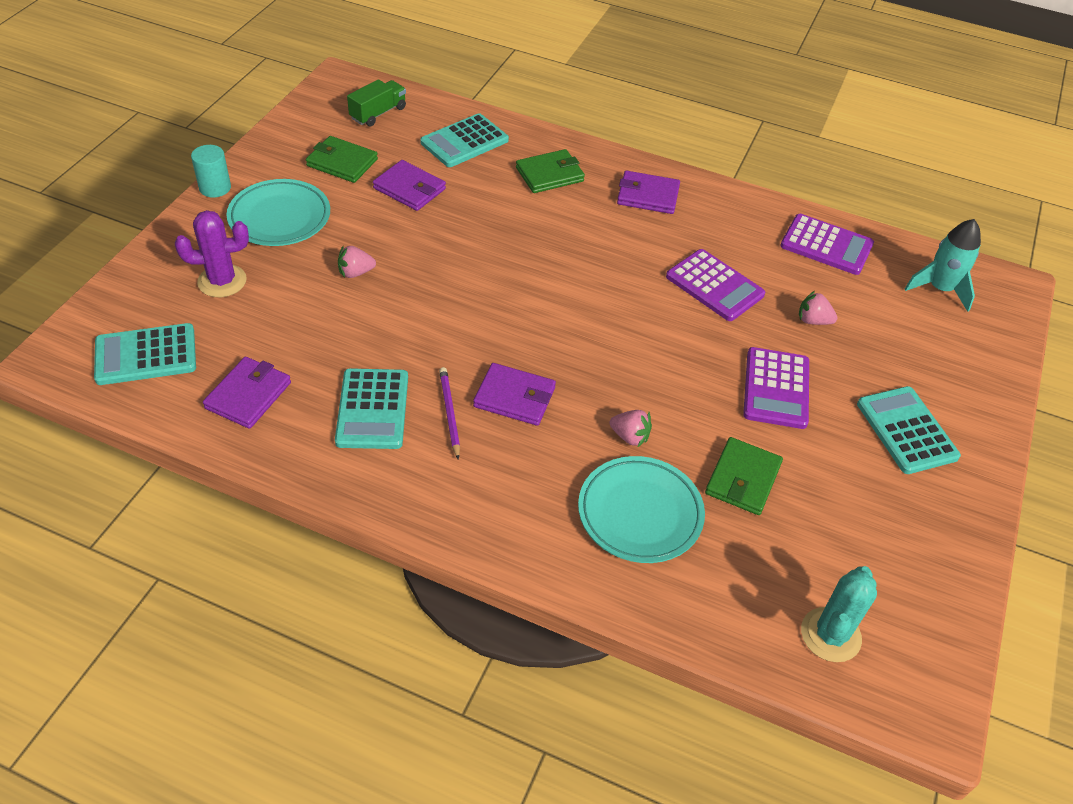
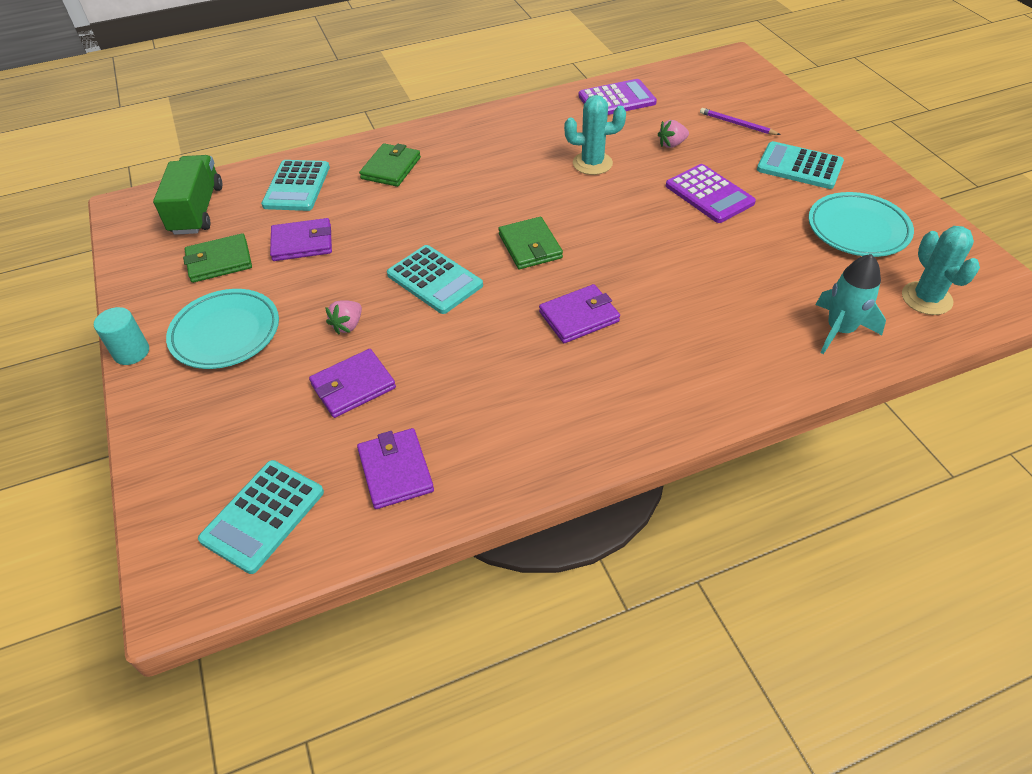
camera: 40 degrees left, 0 degrees up
purple cactus [175,210,249,297] -> none
turquoise calculator [335,368,408,449] -> turquoise calculator moved to [387,245,483,314]
green truck [347,79,406,127] -> green truck [153,155,222,235], size x1.51
purple pencil [439,367,460,460] -> purple pencil moved to [700,108,781,135]
turquoise plate [578,456,705,563] -> turquoise plate moved to [808,192,914,257]
pink strawberry [609,410,652,448] -> none
purple wallet [617,171,680,214] -> purple wallet moved to [309,349,396,418]
purple calculator [666,249,765,321] -> turquoise cactus [564,95,626,175]
green wallet [705,437,783,515] -> green wallet moved to [498,217,563,269]
turquoise rocket [905,219,981,312] -> turquoise rocket moved to [816,254,886,354]

